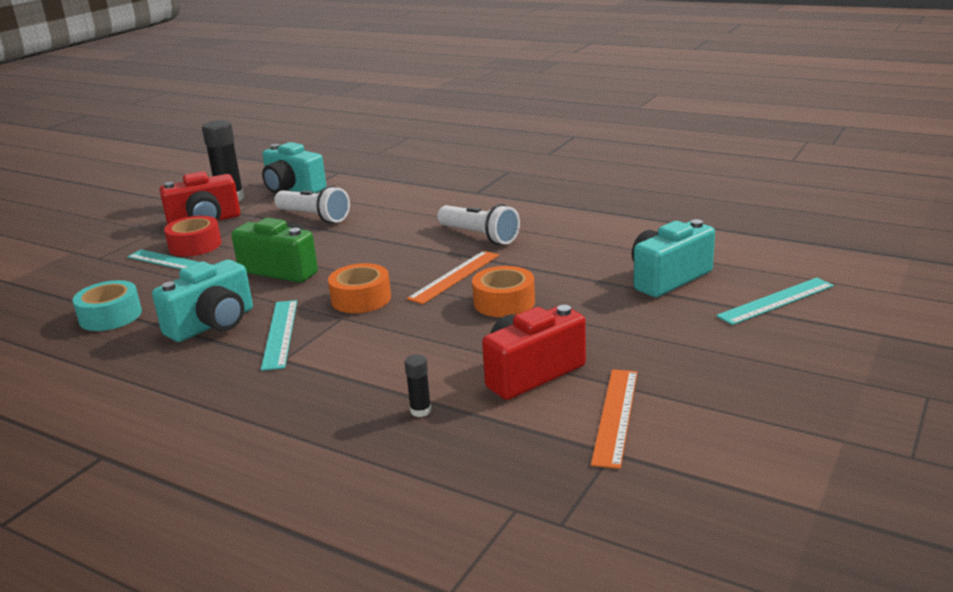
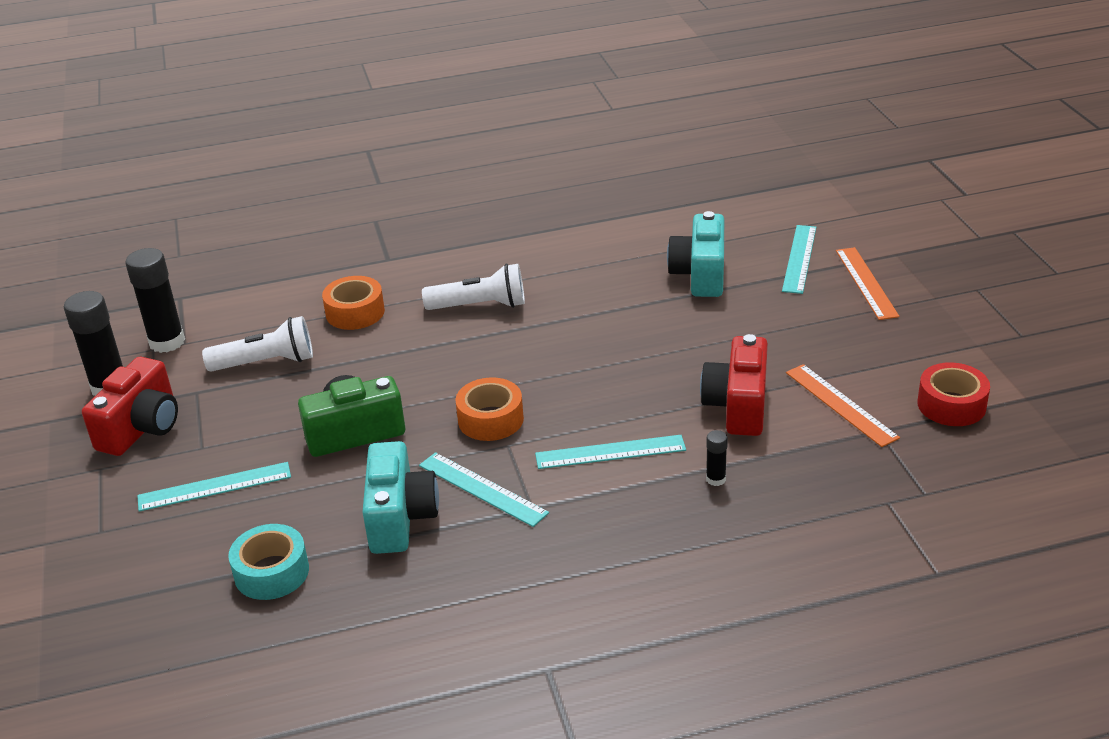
camera: 45 degrees left, 10 degrees up
red tape [164,216,222,257] -> red tape moved to [917,362,990,426]
turquoise camera [262,142,327,193] -> black glue stick [125,248,185,353]
orange ruler [407,251,499,304] -> orange ruler moved to [836,247,900,320]
orange tape [472,266,535,317] -> orange tape moved to [322,276,385,330]
none -> turquoise ruler [535,435,686,469]

